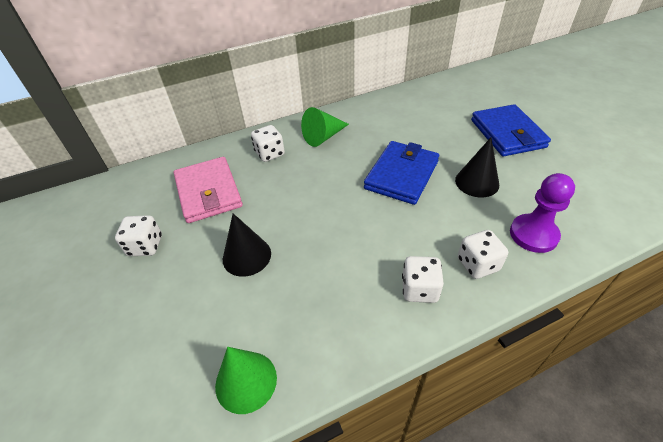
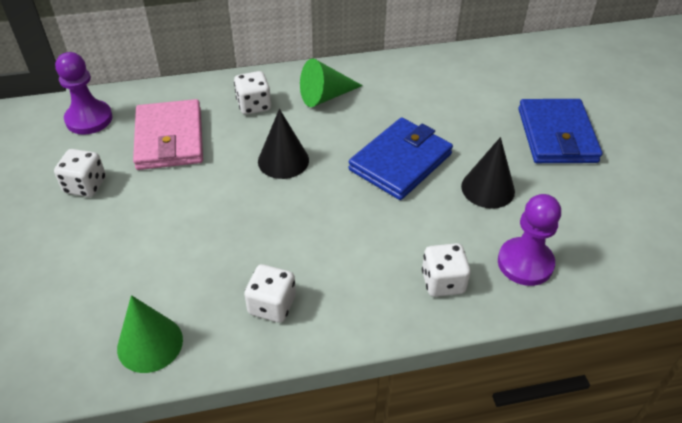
camera: 10 degrees right, 0 degrees up
black cone [223,213,271,277] -> black cone moved to [258,109,309,179]
white dice [402,256,444,303] -> white dice moved to [244,264,296,323]
none -> purple pawn [55,52,113,135]

